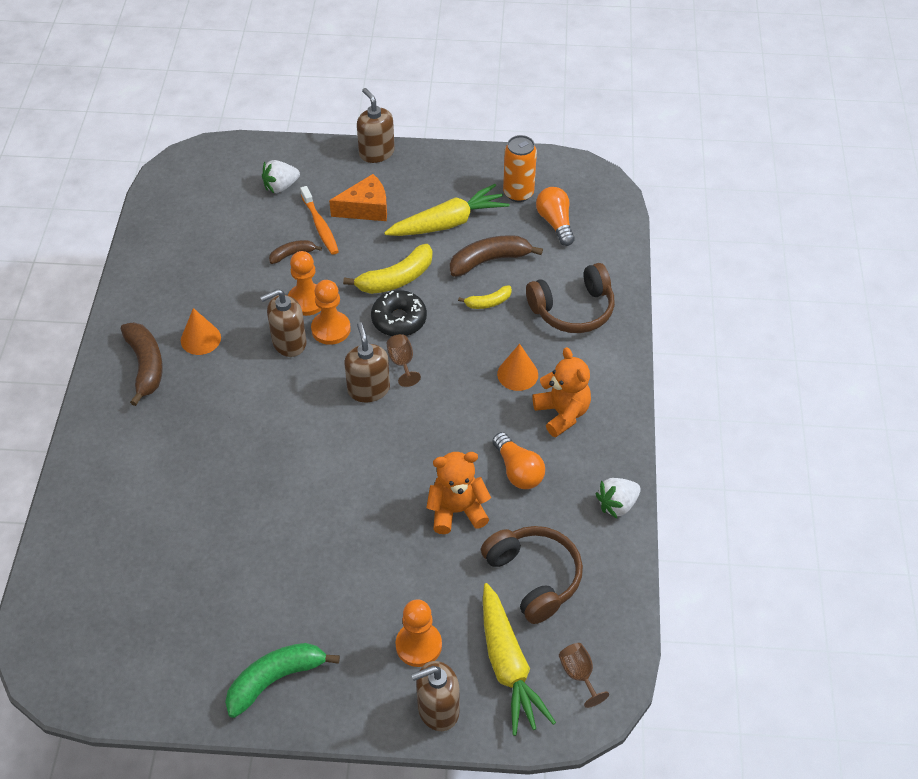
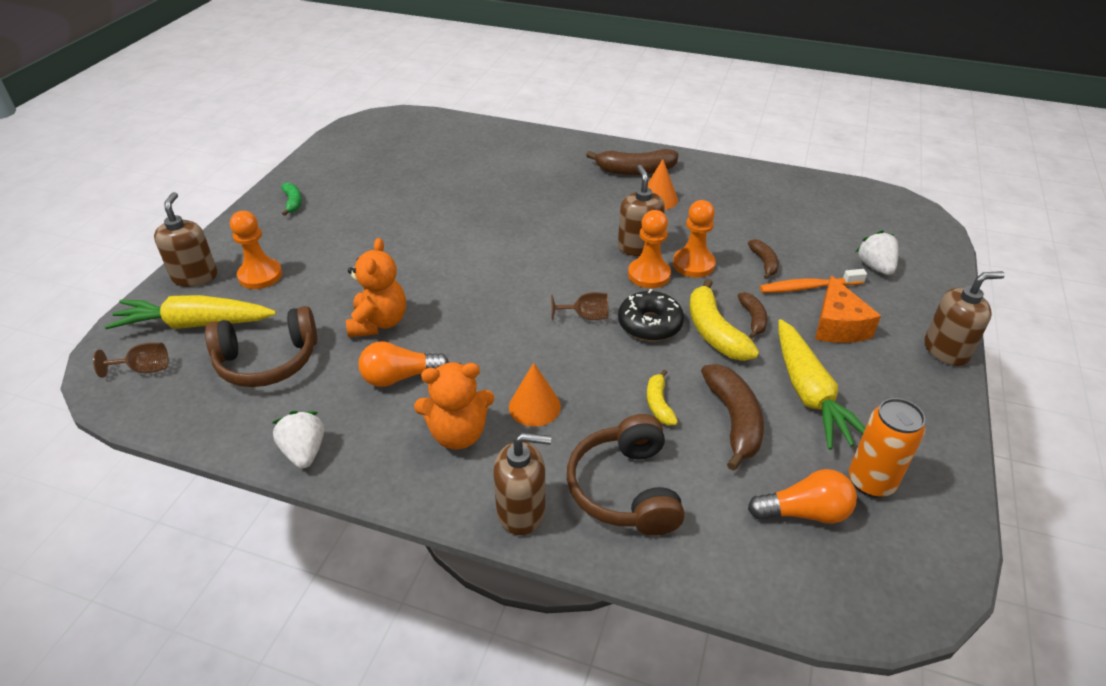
camera: 105 degrees right, 10 degrees down
green banana [225,643,340,718] -> green banana [281,183,302,216], size x0.56
brown soap dispenser [344,322,390,402] -> brown soap dispenser moved to [493,433,551,535]
none -> brown banana [738,292,768,338]

